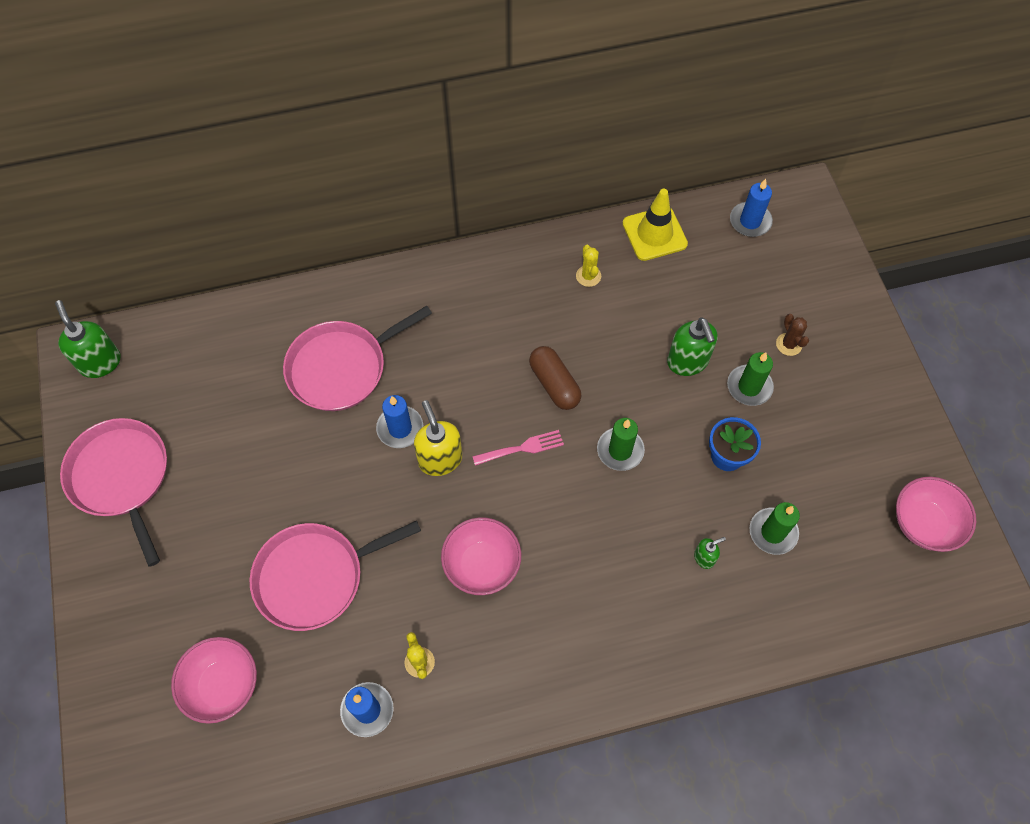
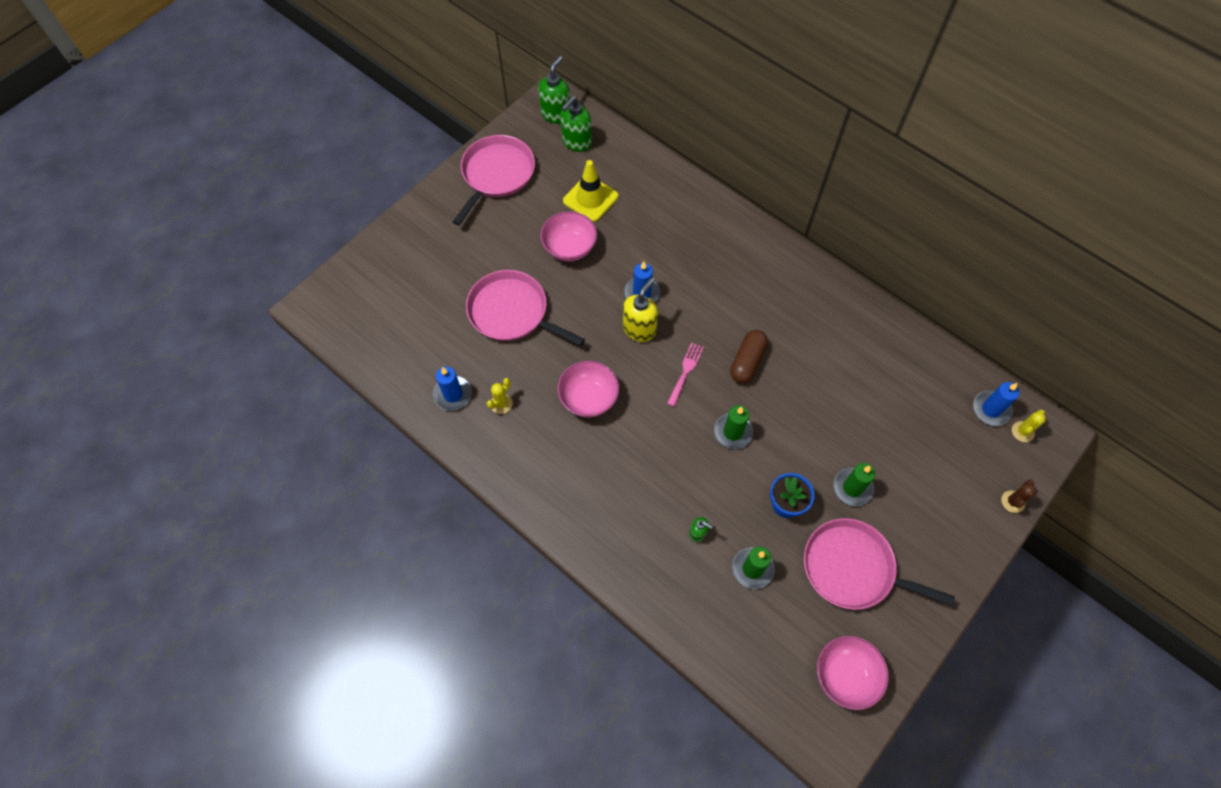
camera: 55 degrees right, 0 degrees up
pink bowl [171,637,257,724] -> pink bowl moved to [540,211,597,262]
pink pan [283,306,432,411] -> pink pan moved to [804,518,955,610]
pink fork [472,430,564,466] -> pink fork turned 105 degrees counterclockwise [667,342,704,407]
yellow cactus [576,245,601,287] -> yellow cactus moved to [1012,410,1046,442]
yellow traffic cone [622,189,688,261] -> yellow traffic cone moved to [563,160,619,222]
green soap dispenser [667,317,717,376] -> green soap dispenser moved to [561,96,592,152]
brown cactus [776,314,809,356] -> brown cactus moved to [1001,479,1036,513]

